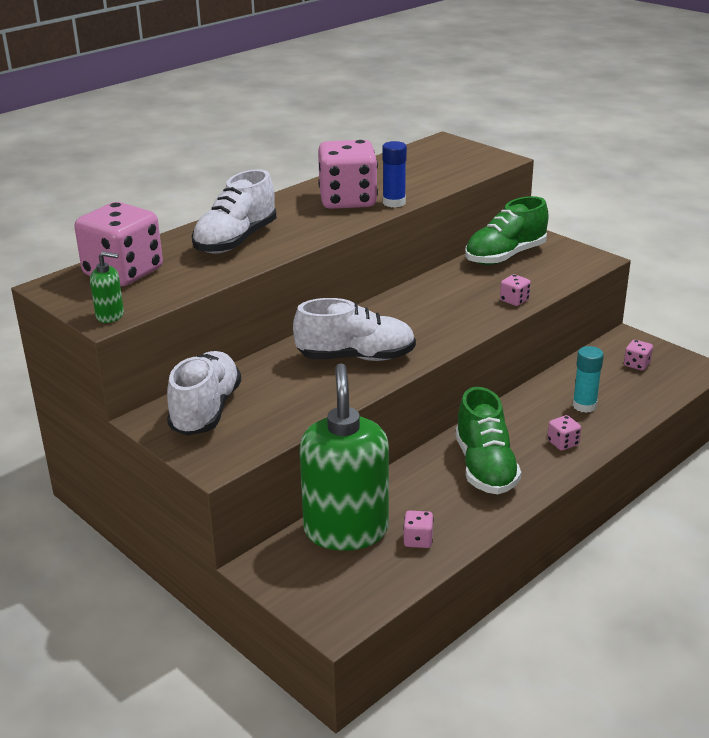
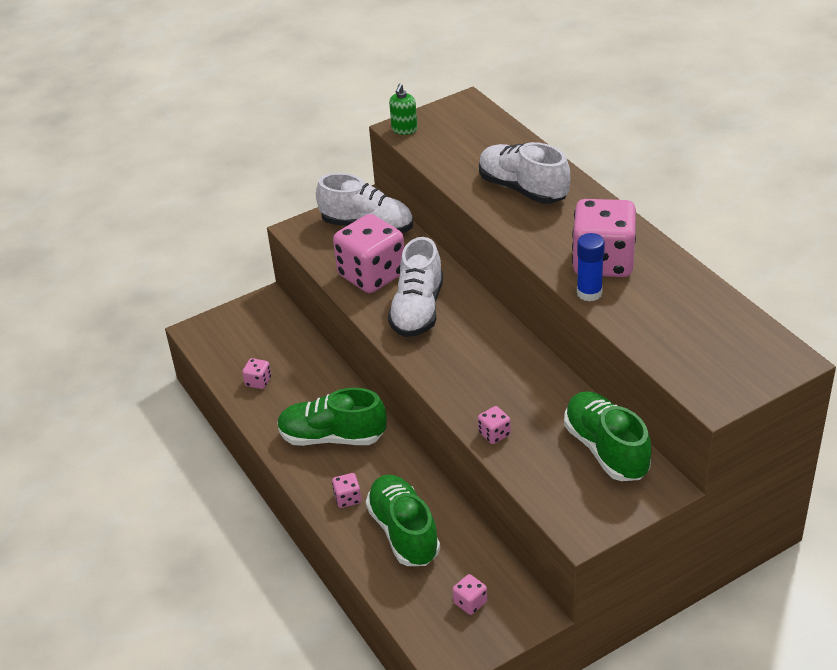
camera: 105 degrees right, 10 degrees up
pink dice [74,202,163,286] -> pink dice moved to [333,214,404,293]
green soap dispenser [299,363,389,551] -> none
turquoise glue stick [572,346,604,413] -> green shoe [366,475,440,566]

